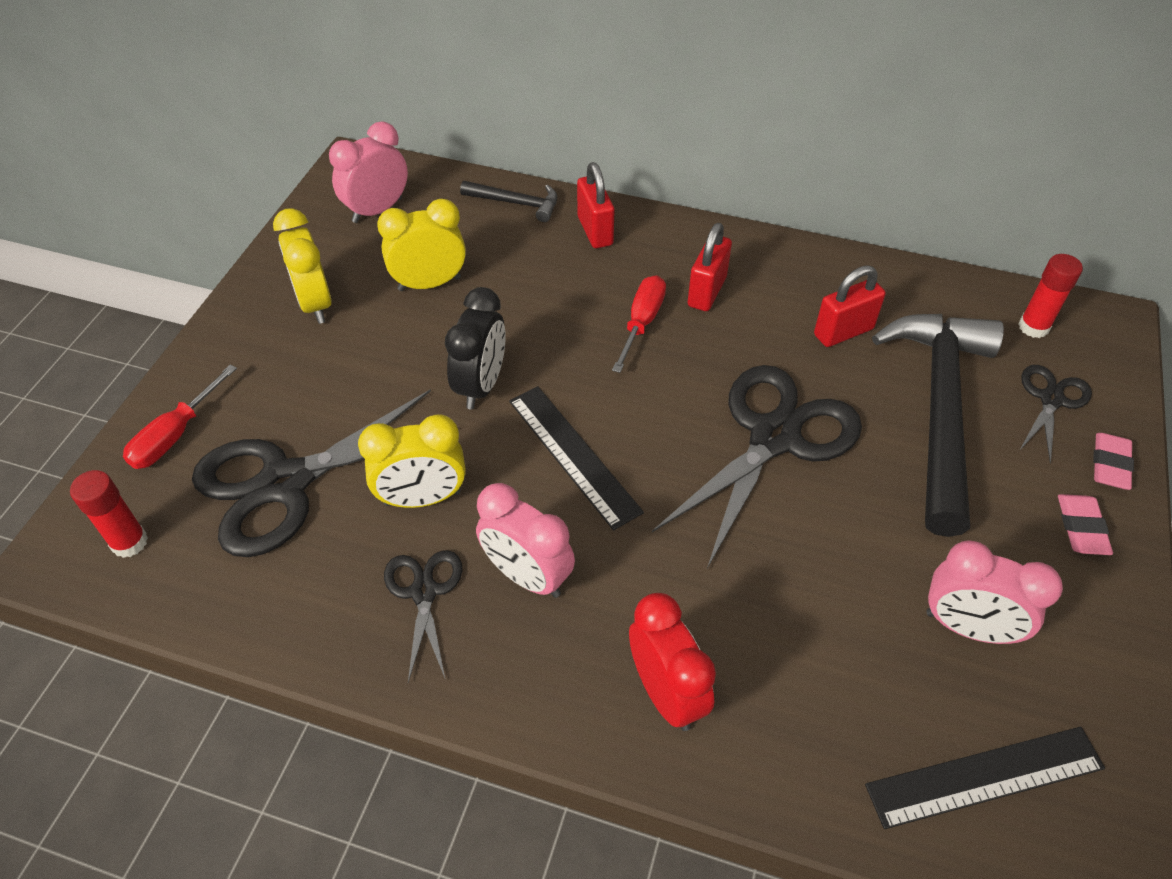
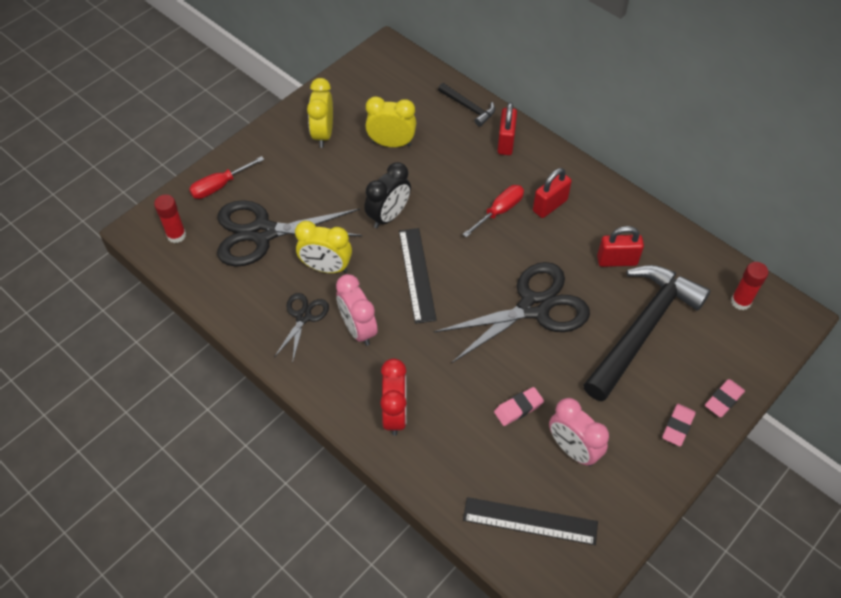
camera: 25 degrees right, 5 degrees up
pink clock [329,121,408,223] -> none
black scissors [1019,365,1092,464] -> none
none -> pink eraser [494,387,544,426]

